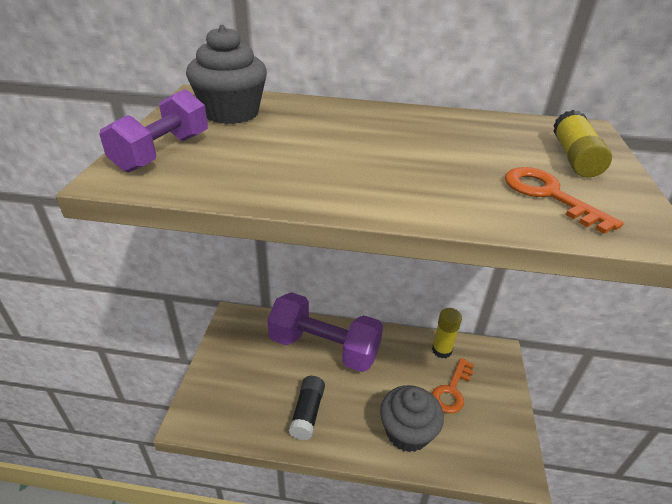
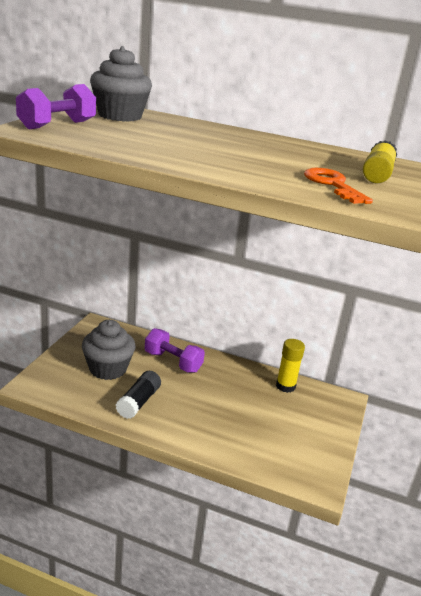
camera: 10 degrees right, 10 degrees down
purple dumbbell [267,292,383,372] -> purple dumbbell [145,328,205,373], size x0.57
grey cupcake [380,385,444,453] -> grey cupcake moved to [82,320,136,380]
orange key [432,358,474,413] -> none

